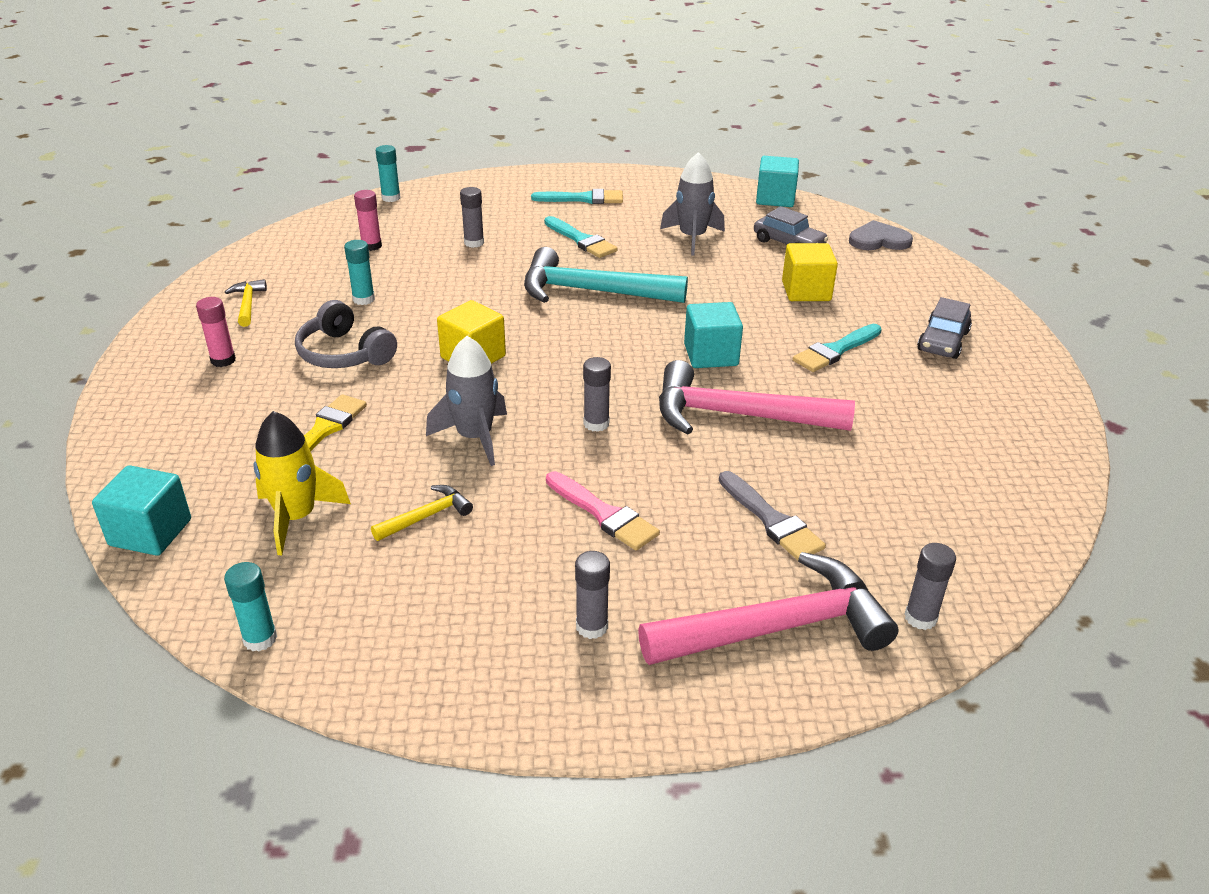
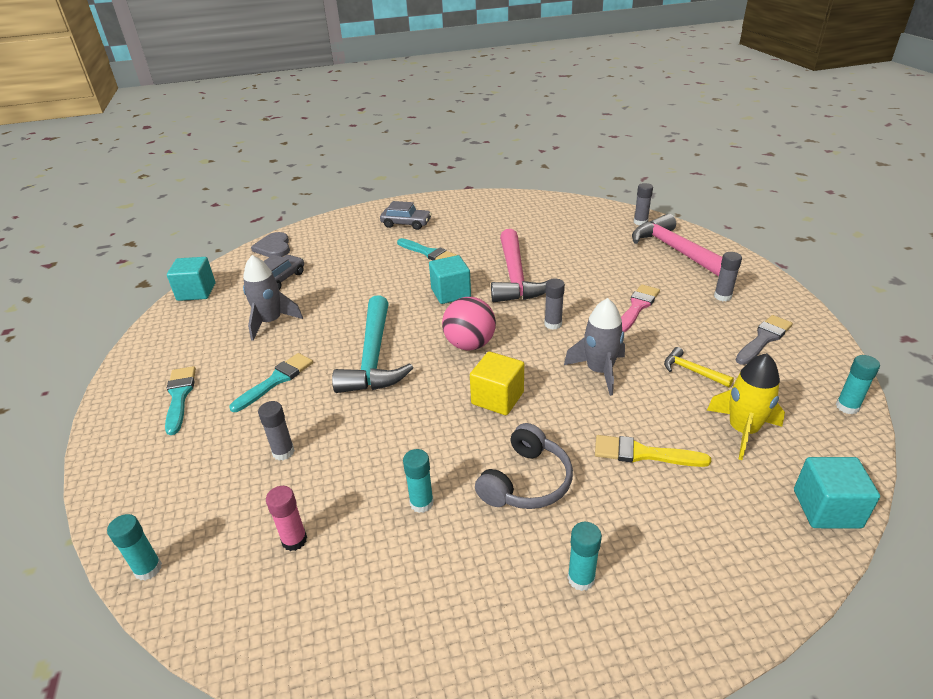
camera: 100 degrees left, 0 degrees up
pink glue stick [196,297,236,367] -> turquoise glue stick [568,522,602,591]
yellow hammer [225,279,267,327] -> none
grey brush [719,471,826,560] -> grey brush moved to [735,315,793,365]
yellow cube [782,243,838,301] -> none
none -> pink ball [442,297,496,350]

